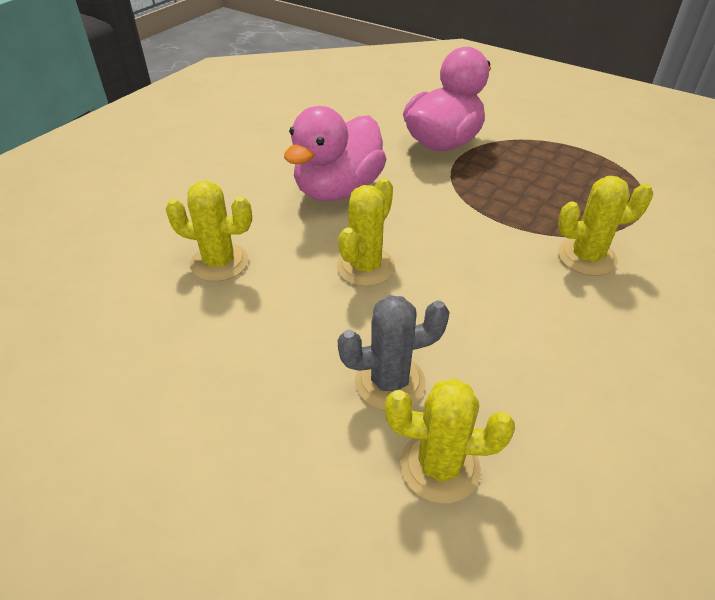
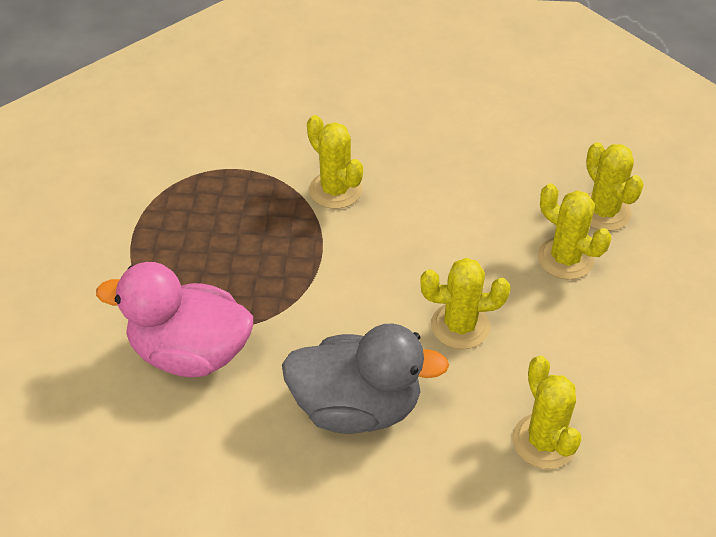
camera: 120 degrees left, 5 degrees up
pink duck [284,106,386,201] -> grey duck [282,323,449,434]
grey cactus [338,295,450,410] -> yellow cactus [538,184,611,280]

